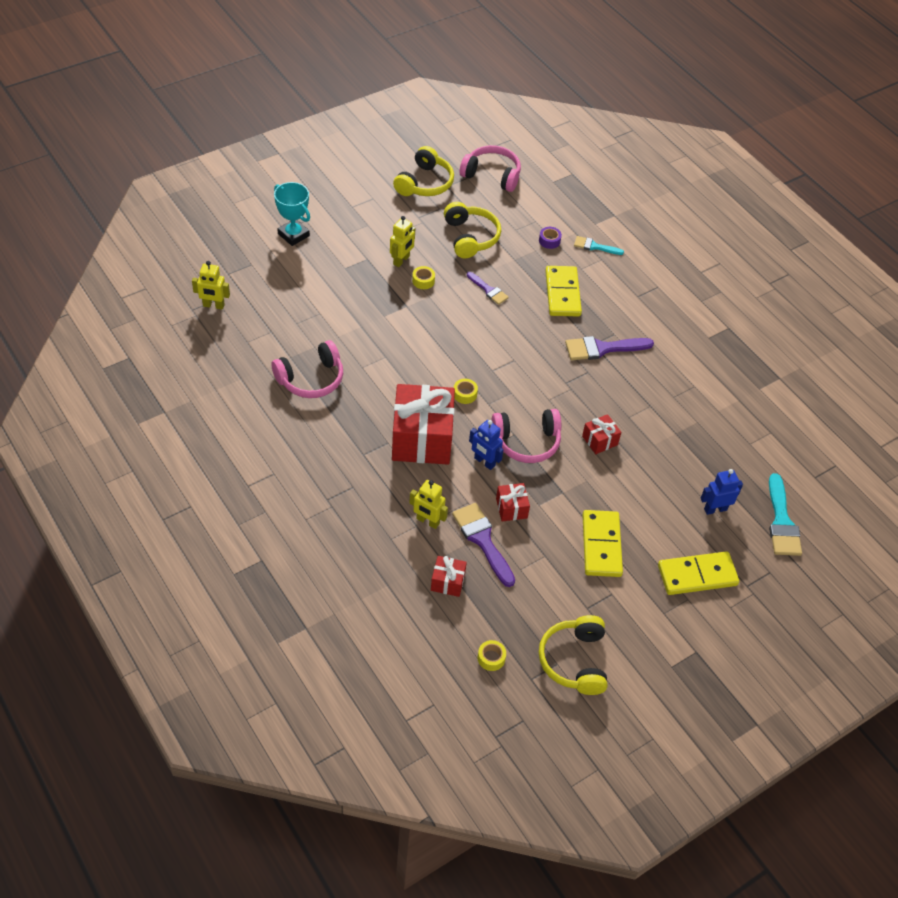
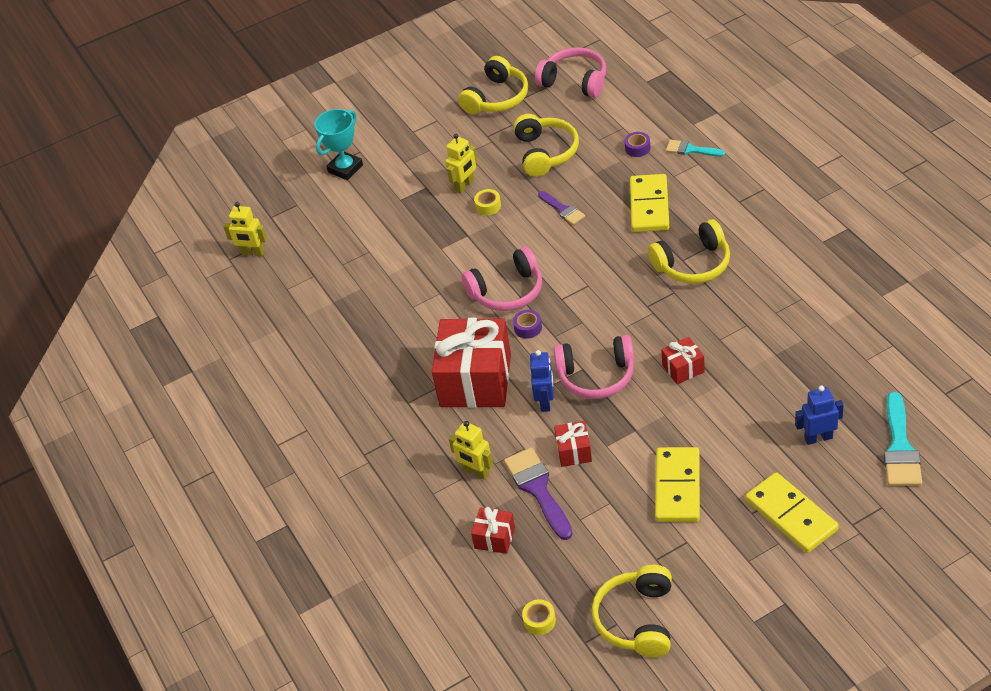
camera: 15 degrees right, 5 degrees down
pink headphones [272,340,343,398] -> pink headphones moved to [462,246,542,311]
turquoise trophy [274,182,310,246] -> turquoise trophy turned 75 degrees clockwise [315,109,363,180]
yellow tape [454,379,478,404] -> purple tape [513,310,542,339]
blue robot [469,420,503,470] -> blue robot turned 135 degrees counterclockwise [530,350,554,412]
purple brush [565,336,654,360] -> yellow headphones [648,219,730,284]
yellow domino [658,551,739,595] -> yellow domino turned 60 degrees clockwise [746,472,839,553]

